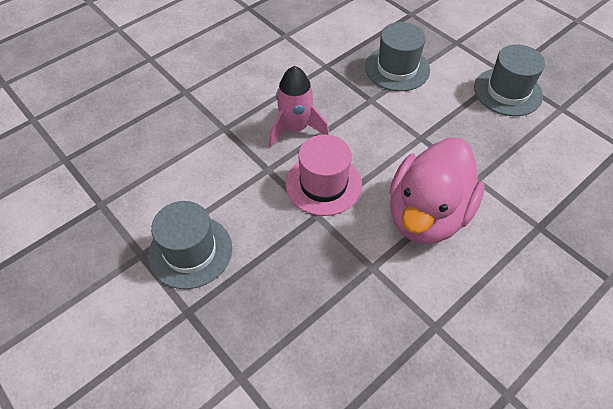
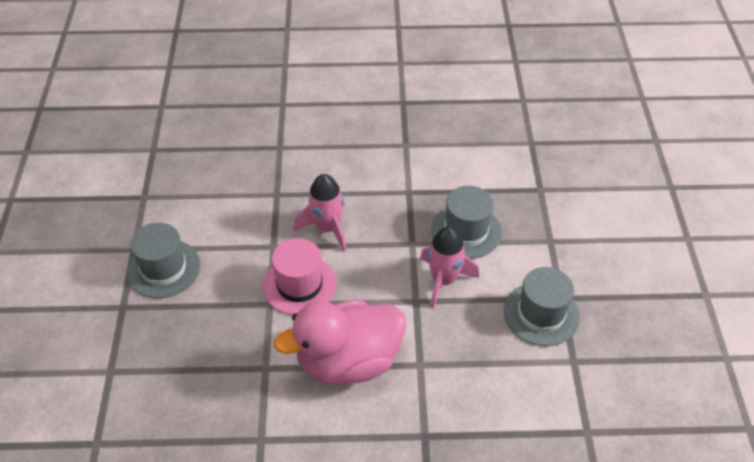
camera: 40 degrees right, 5 degrees down
none -> pink rocket [420,227,479,308]

